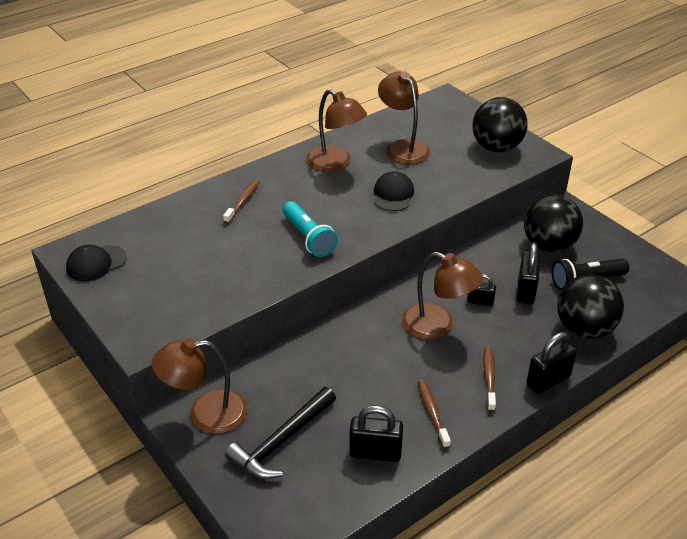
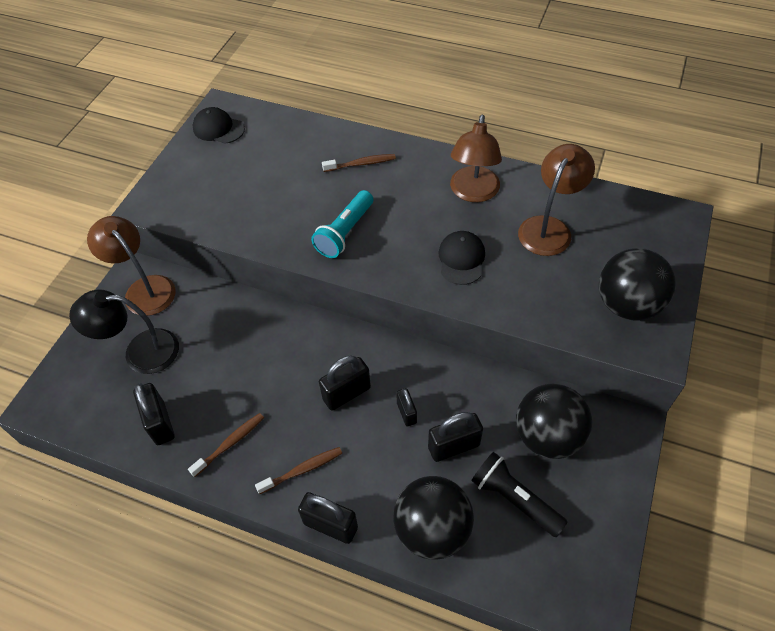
camera: 60 degrees right, 15 degrees up
black hammer [225,387,336,479] -> black lamp [69,289,179,374]
black cap [374,171,414,211] -> black cap turned 60 degrees counterclockwise [438,231,485,285]
brown lamp [402,252,483,339] -> black padlock [319,355,371,411]

